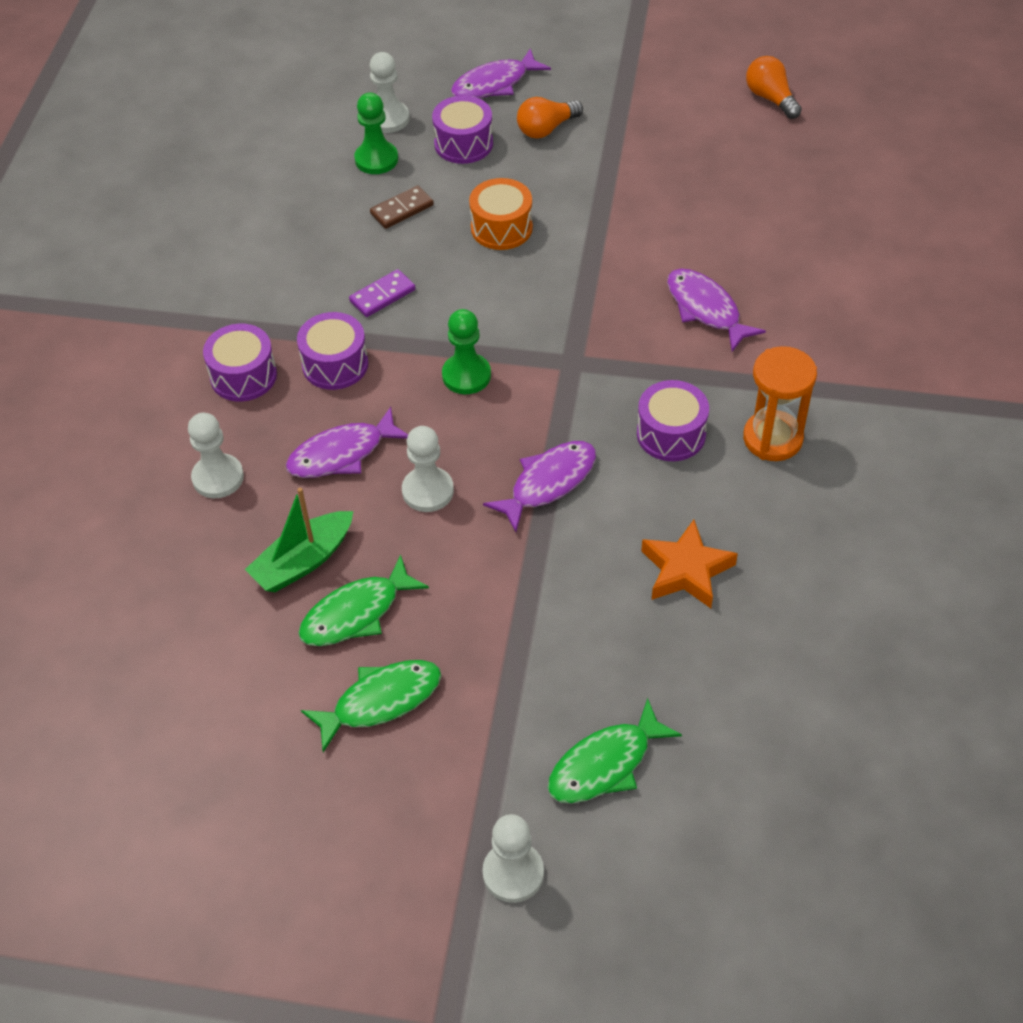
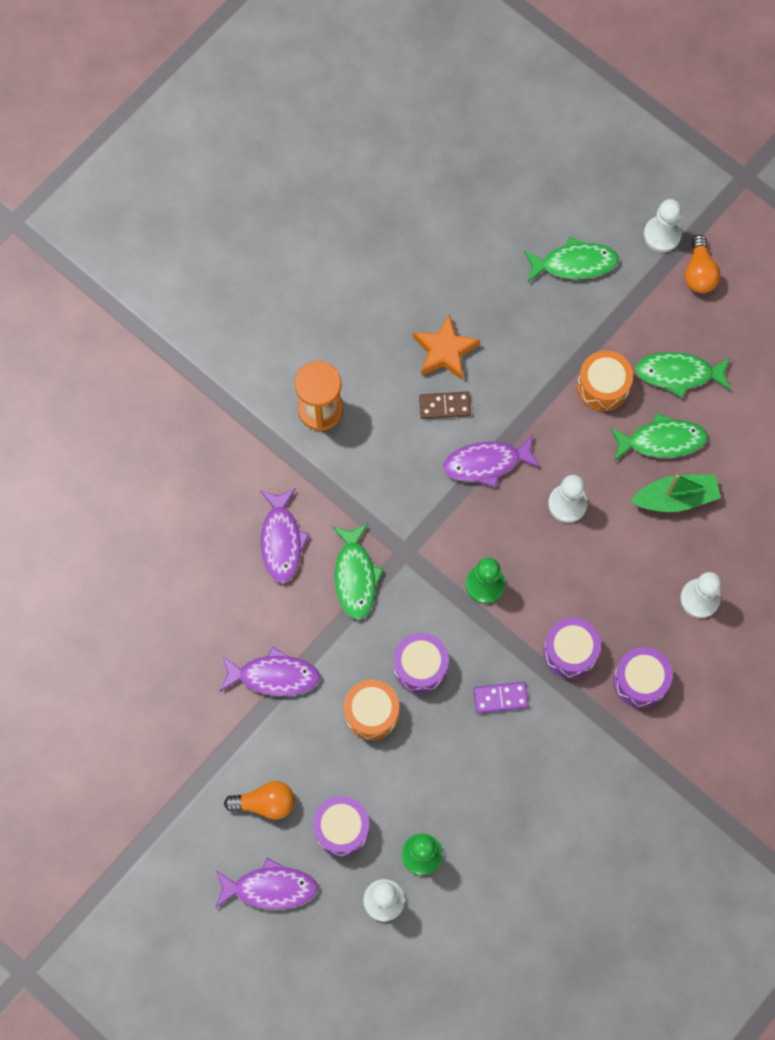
camera: 150 degrees left, 20 degrees up
purple fish [286,407,408,478] -> purple fish moved to [220,647,320,696]
brown domino [370,185,434,229] -> brown domino moved to [419,391,471,419]
purple drum [637,380,709,461] -> purple drum moved to [393,633,449,694]
orange light bulb [746,56,802,119] -> orange light bulb moved to [685,235,720,293]
none -> green fish [332,524,384,619]
none -> orange drum [577,350,633,411]

